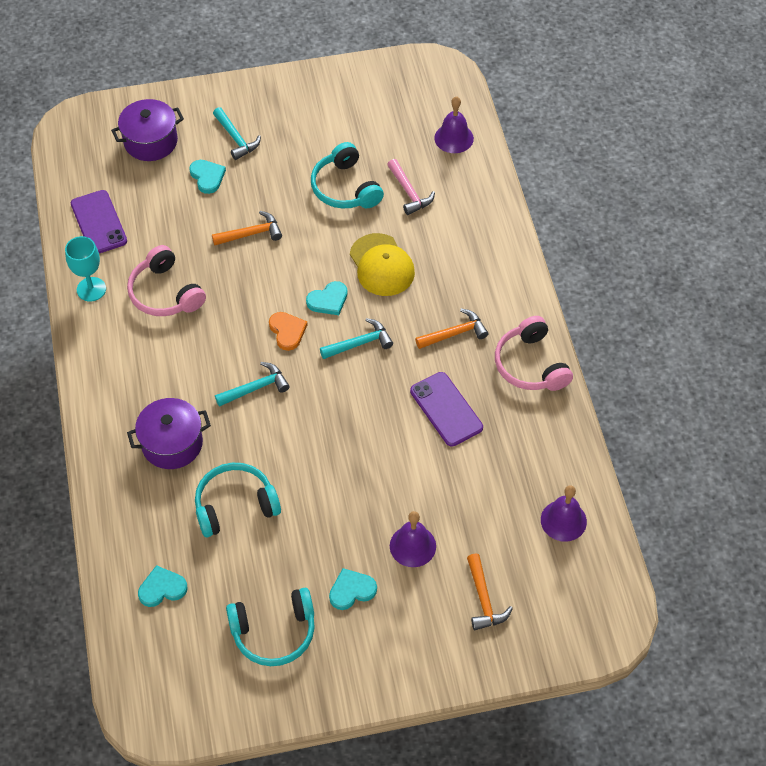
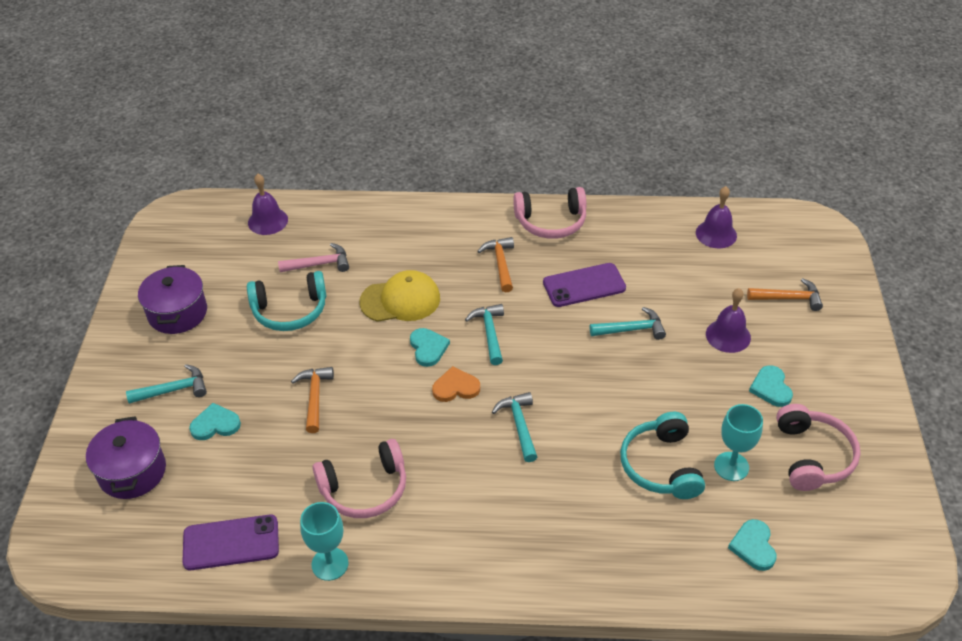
camera: 75 degrees left, 10 degrees down
purple pot [127,398,211,469] -> purple pot moved to [138,265,207,334]
turquoise headphones [226,588,315,666] -> pink headphones [776,404,860,491]
none -> turquoise hammer [590,307,666,340]
none -> turquoise goblet [714,404,763,481]

